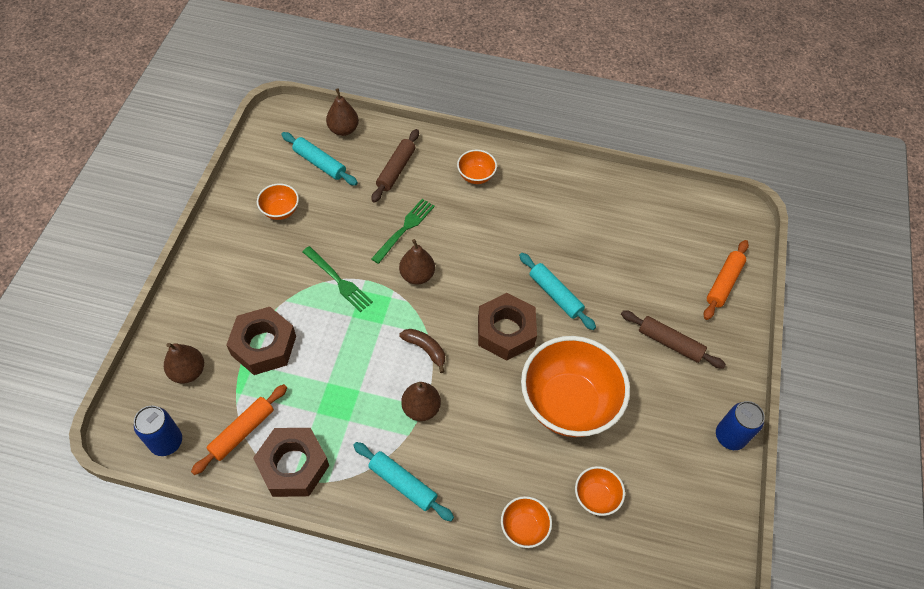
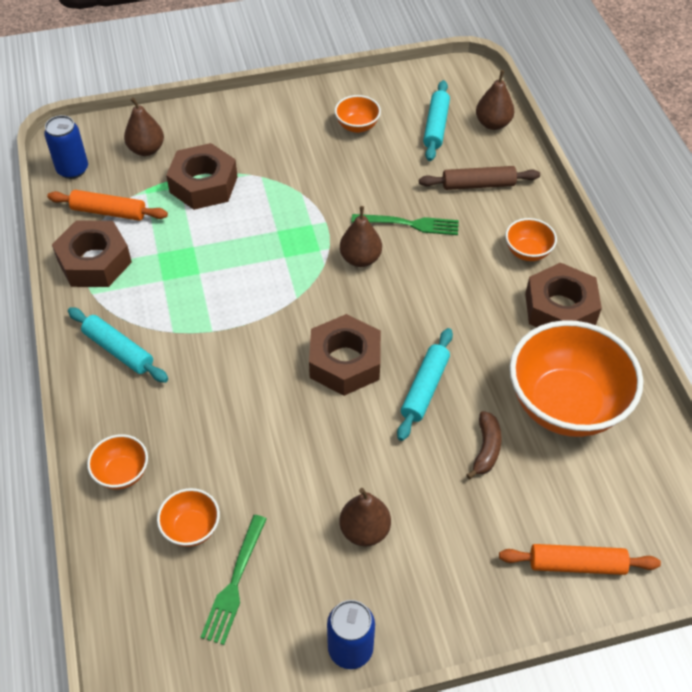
camera: 65 degrees right, 5 degrees down
green fork [302,246,373,312] -> green fork moved to [201,515,267,645]
turquoise rolling pin [353,442,454,521] -> turquoise rolling pin turned 60 degrees counterclockwise [68,307,168,383]
brown banana [400,329,445,373] -> brown banana moved to [467,411,502,479]
brown pear [401,382,441,421] -> brown pear moved to [340,488,391,547]
orange bowl [521,336,630,437] -> orange bowl moved to [510,320,643,437]
brown rolling pin [621,310,726,369] -> none
none -> brown nut [525,262,602,327]

